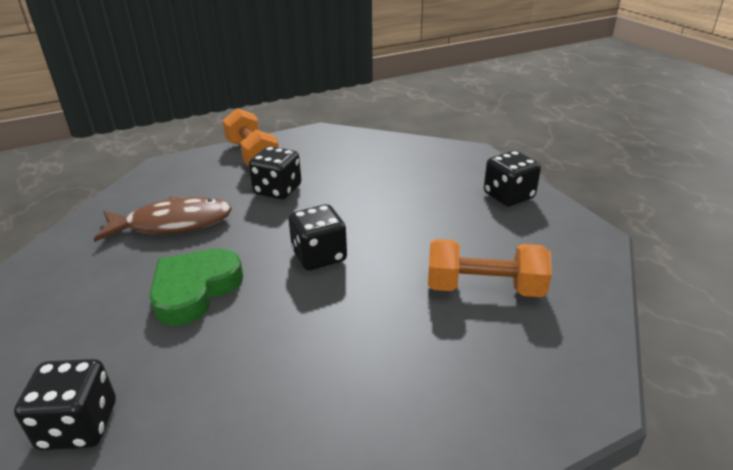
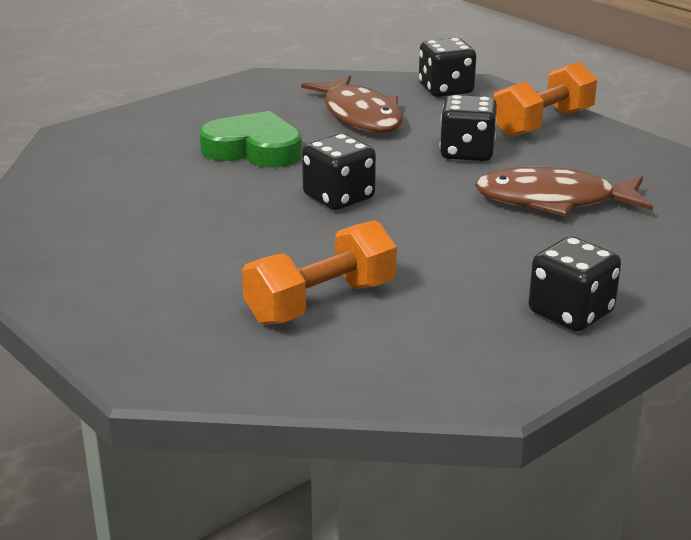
camera: 75 degrees right, 5 degrees down
black dice [14,359,116,450] -> black dice moved to [419,38,476,97]
orange dumbbell [428,239,552,297] -> orange dumbbell turned 60 degrees clockwise [242,220,397,325]
none -> brown fish [475,167,653,217]

